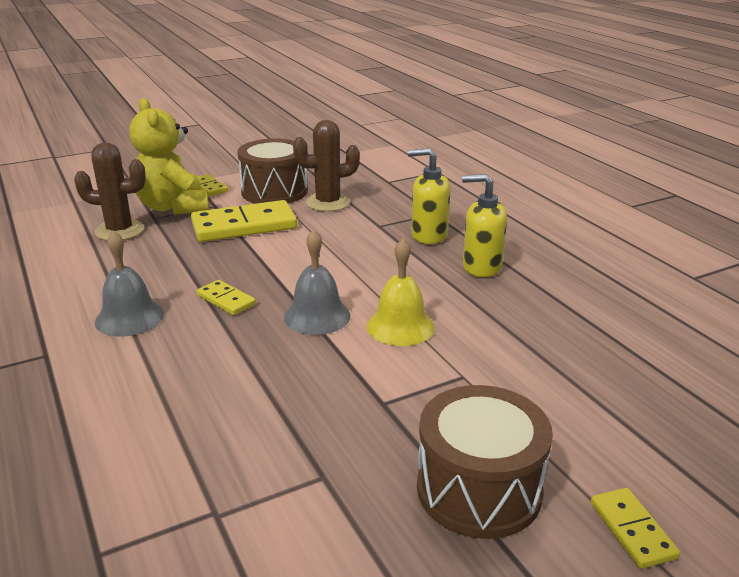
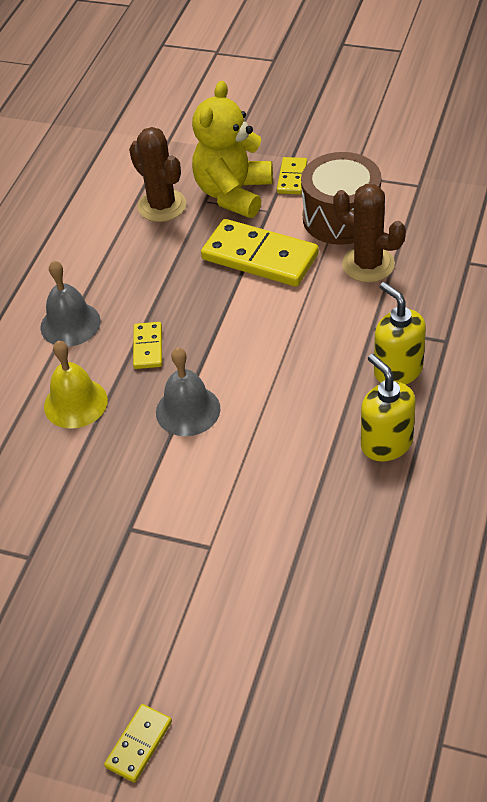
camera: 50 degrees right, 20 degrees up
yellow bell [367,239,435,346] -> yellow bell moved to [44,341,108,429]
brown drum [417,385,553,539] -> none

